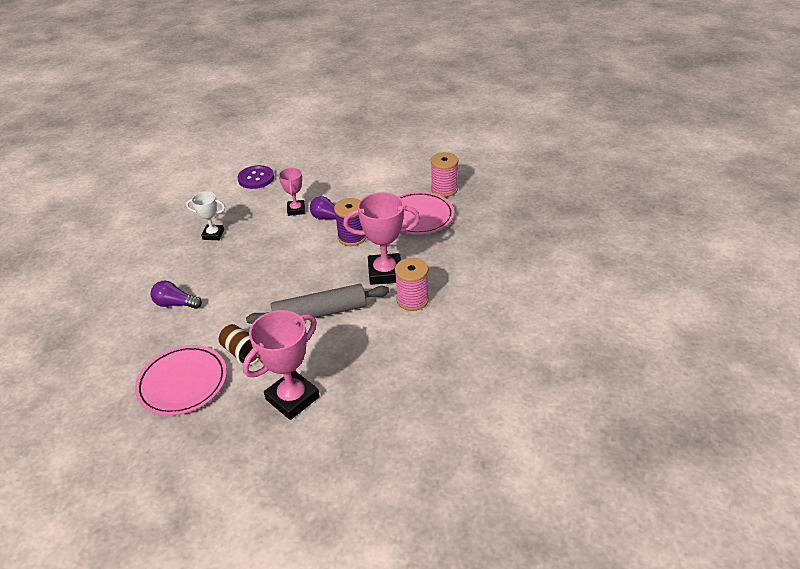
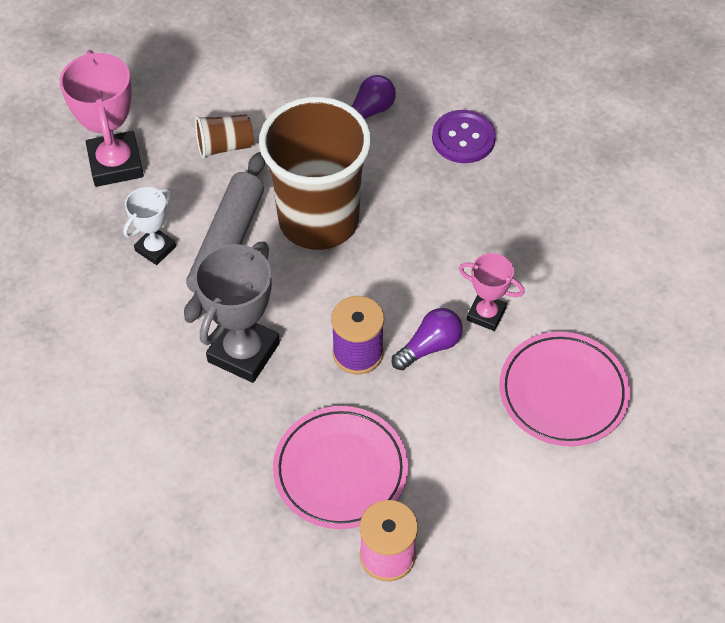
camera: 120 degrees right, 15 degrees up
pink plate [135,345,227,415] -> pink plate moved to [499,332,630,446]
white trophy [186,192,225,240] -> white trophy moved to [123,187,176,265]
purple button [238,165,274,189] -> purple button moved to [432,110,496,163]
pink trophy [343,192,420,285] -> grey trophy [194,242,280,383]
pink spool [395,258,429,311] -> none
none -> brown cup [259,97,371,250]

